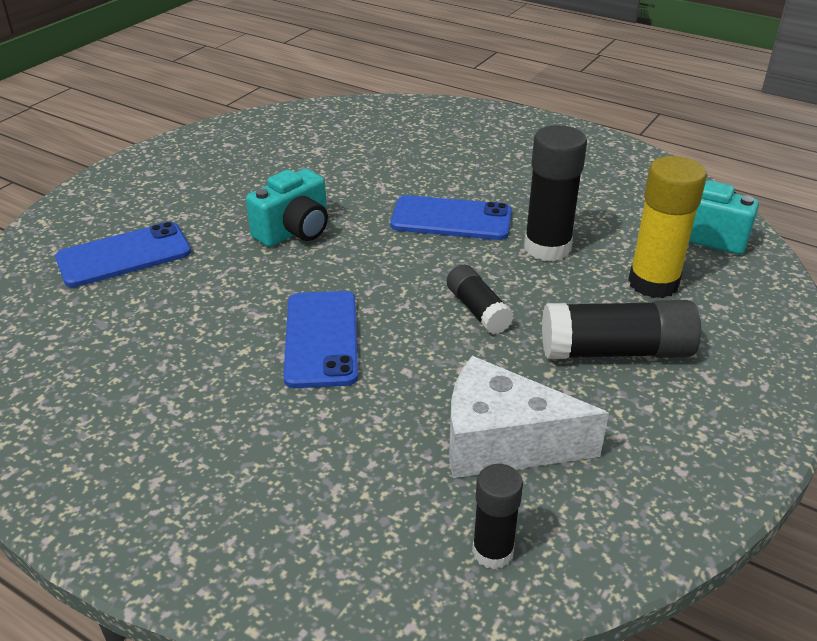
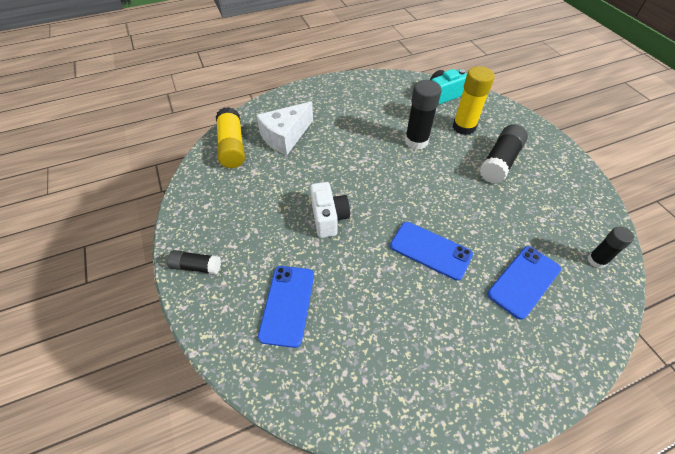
camera: 55 degrees left, 15 degrees up
turquoise camera [246,169,328,247] -> white camera [310,182,350,238]
blue phone [391,195,512,240] -> blue phone moved to [487,246,561,320]
black glue stick [447,265,514,334] -> black glue stick moved to [167,250,221,274]
white cheese [449,356,609,478] -> white cheese moved to [256,101,313,155]
none -> yellow glue stick [216,107,245,168]

